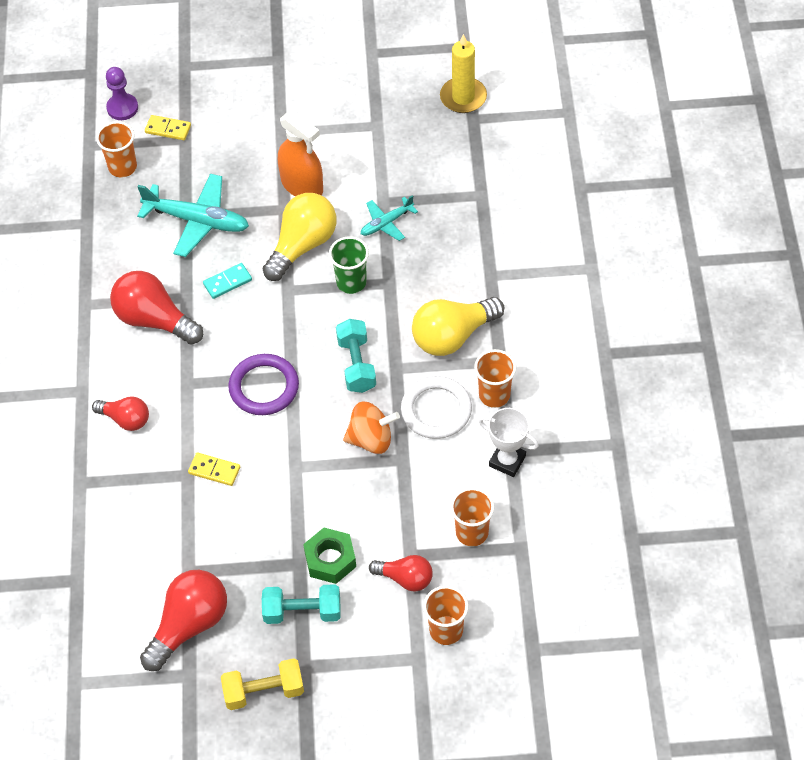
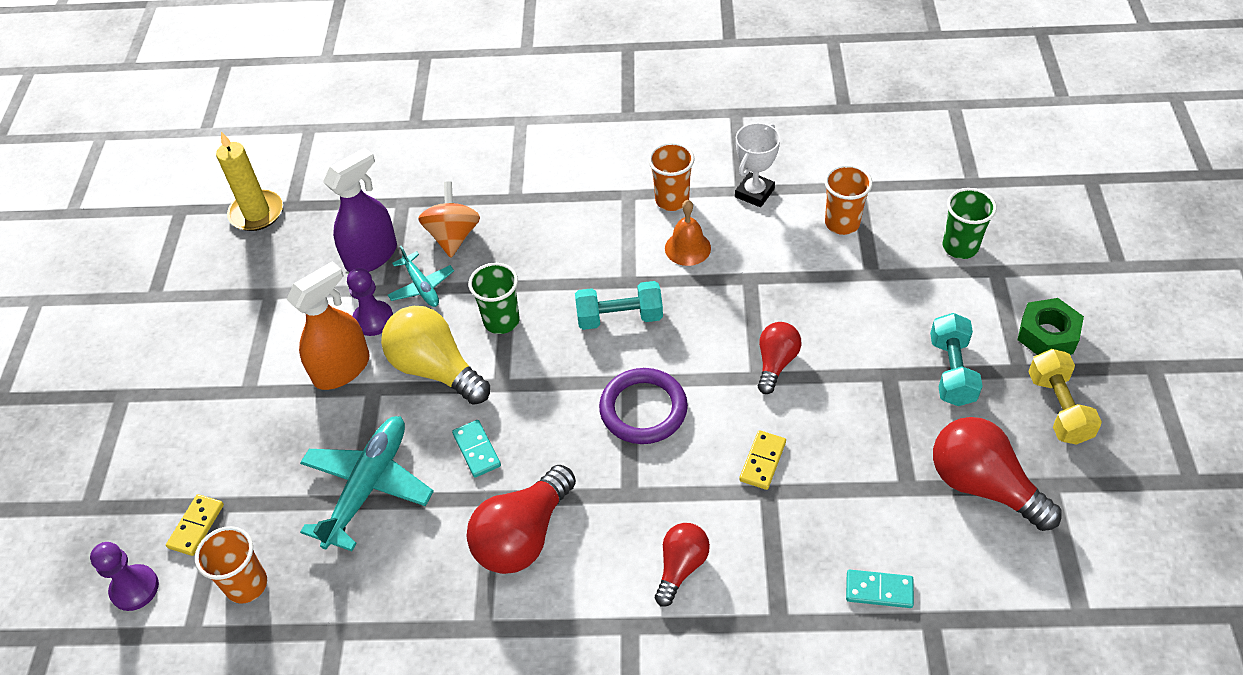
camera: 85 degrees left, 5 degrees down
green nut [303,528,356,584] -> green nut moved to [1017,298,1084,355]
orange spinning top [343,401,400,454] -> orange spinning top moved to [418,181,480,258]
red light bulb [369,555,433,592] -> red light bulb moved to [758,322,802,394]
white ring [401,376,472,439] -> orange bell [665,200,711,266]
yellow light bulb [412,297,504,356] -> none
orange cup [423,586,468,645] -> green cup [943,188,997,259]
none -> purple spray bottle [323,148,397,272]
none -> purple pawn [347,268,393,336]
none -> turquoise domino [846,570,914,608]

